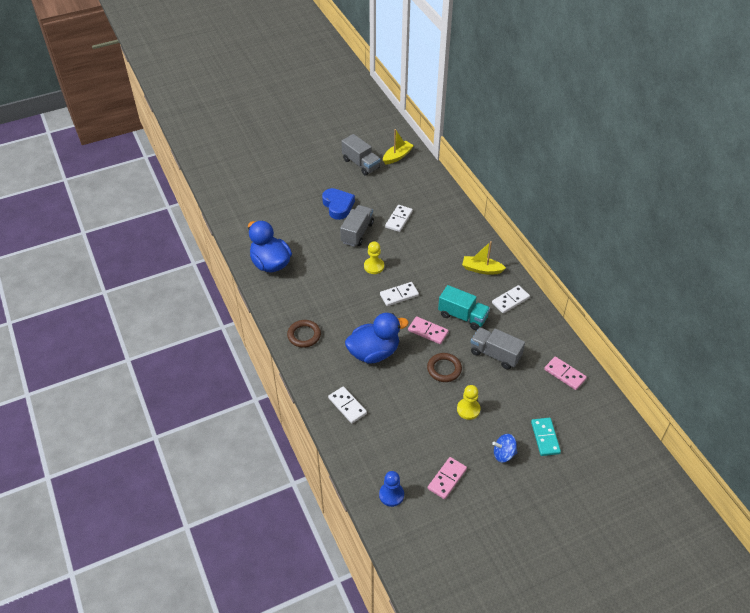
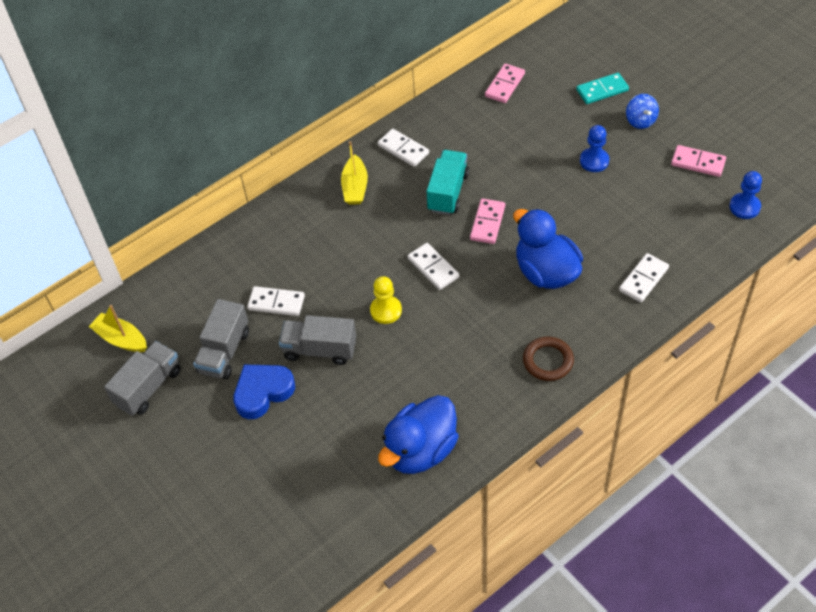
camera: 100 degrees left, 5 degrees up
brown ring [427,353,462,382] -> none
yellow pawn [457,385,481,420] -> blue pawn [580,125,610,172]
grey truck [471,327,525,369] -> grey truck moved to [193,299,249,380]

